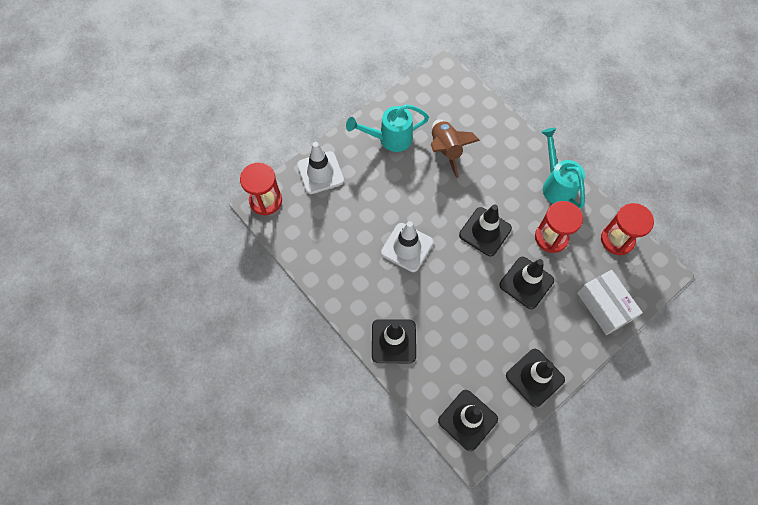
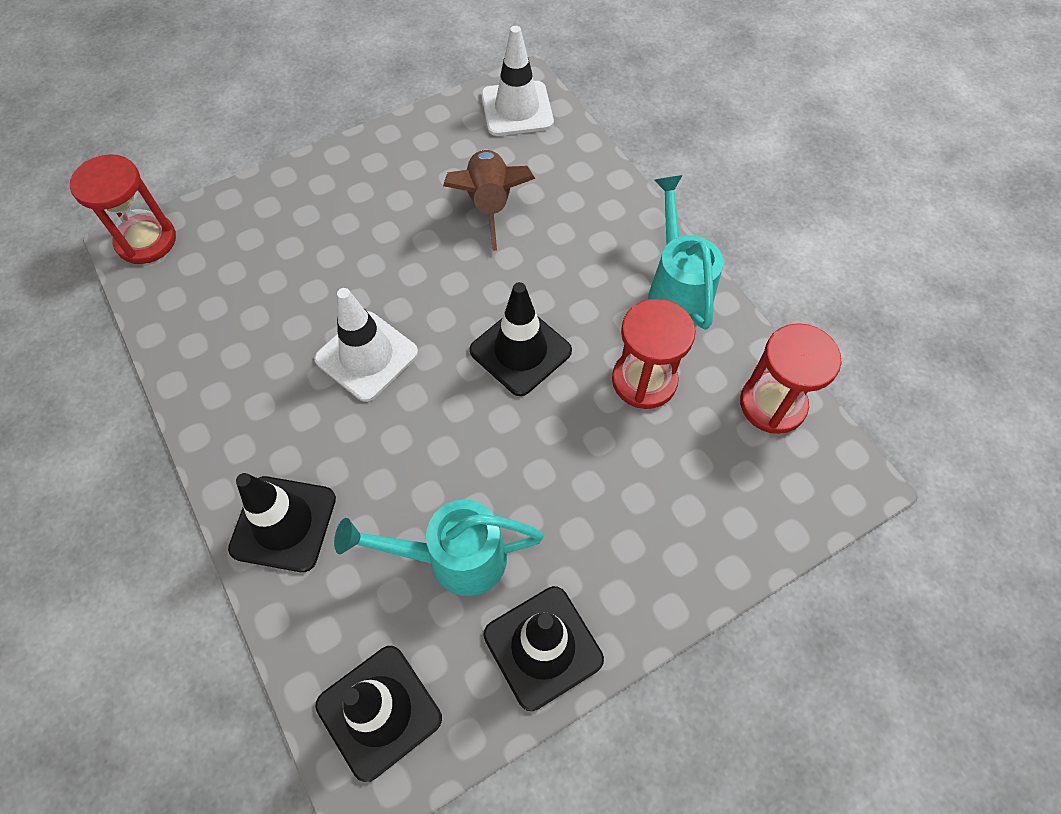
camera: 10 degrees right, 5 degrees down
white traffic cone [297,142,344,194] -> white traffic cone moved to [481,26,554,136]
turquoise watering can [346,104,429,152] -> turquoise watering can moved to [334,500,544,596]
black traffic cone [499,257,554,309] -> none
white box [577,270,643,335] -> none

